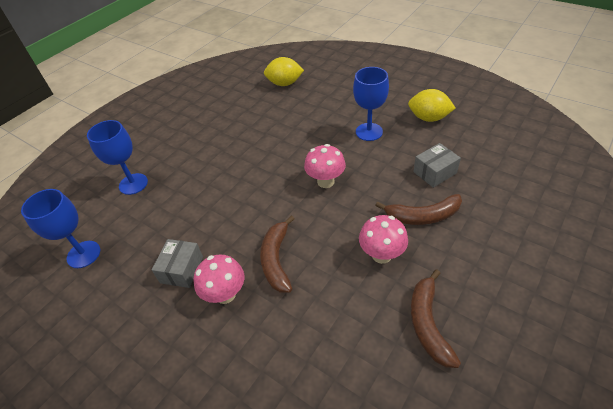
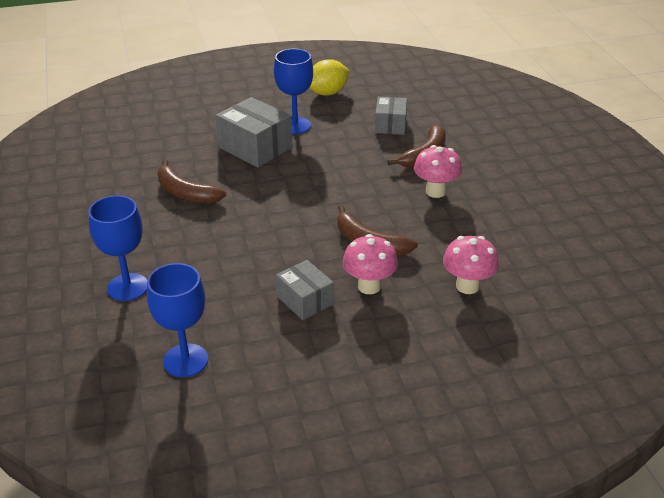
camera: 55 degrees left, 10 degrees down
yellow lemon [264,57,304,86] -> none
pink mushroom [304,144,346,188] -> pink mushroom moved to [443,236,499,294]
brown banana [411,269,461,368] -> brown banana moved to [157,159,227,204]
none -> grey box [215,97,292,168]

